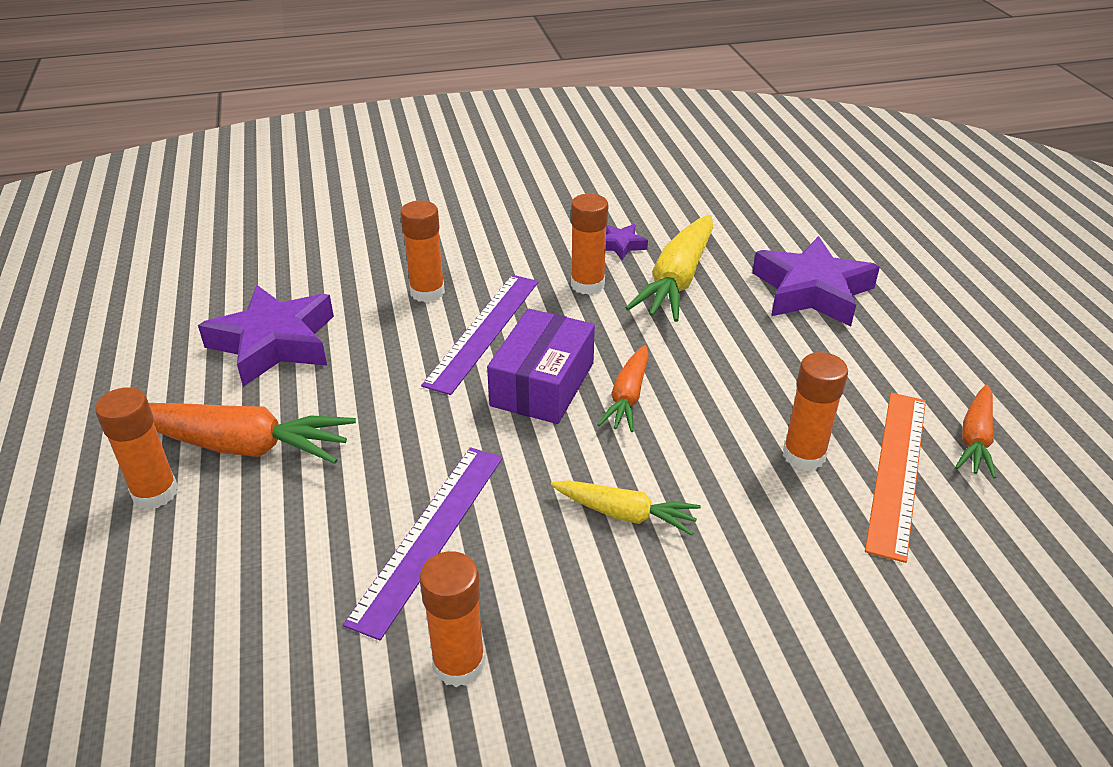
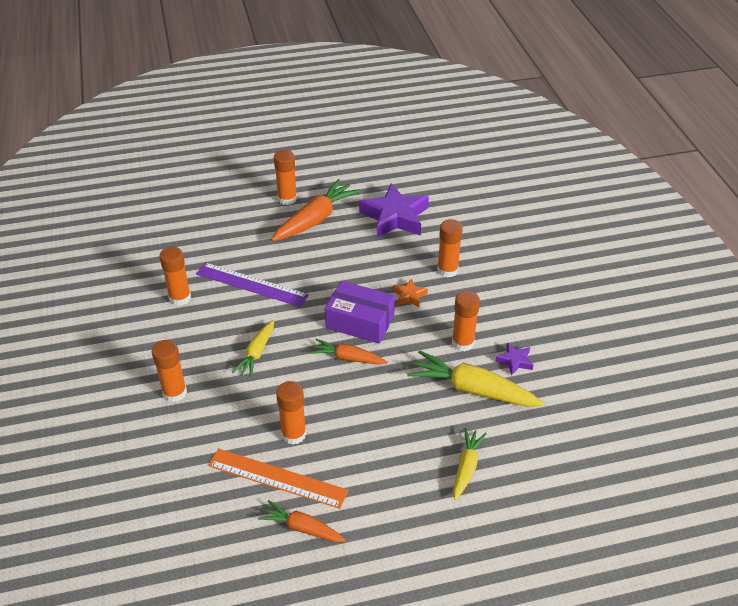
camera: 90 degrees right, 5 degrees up
orange carrot [149,403,356,464] -> orange carrot turned 150 degrees counterclockwise [271,179,360,241]
purple ruler [421,275,538,395] -> orange star [393,278,428,307]
purple star [752,236,880,327] -> yellow carrot [453,428,487,500]
none -> orange glue stick [152,340,187,402]

